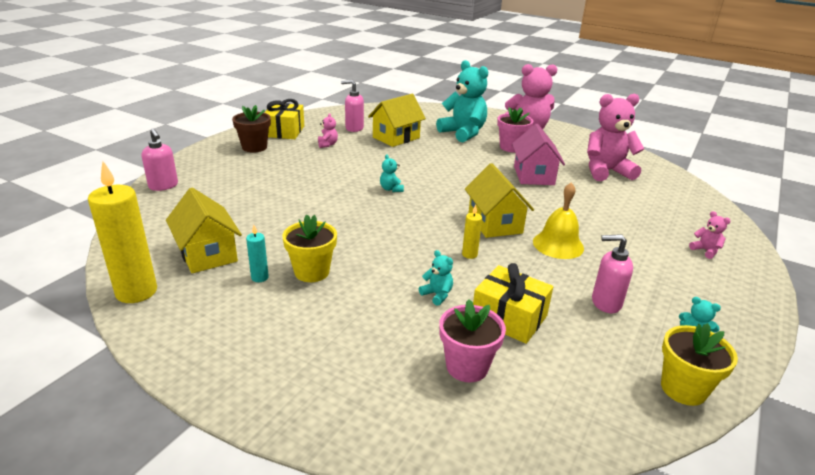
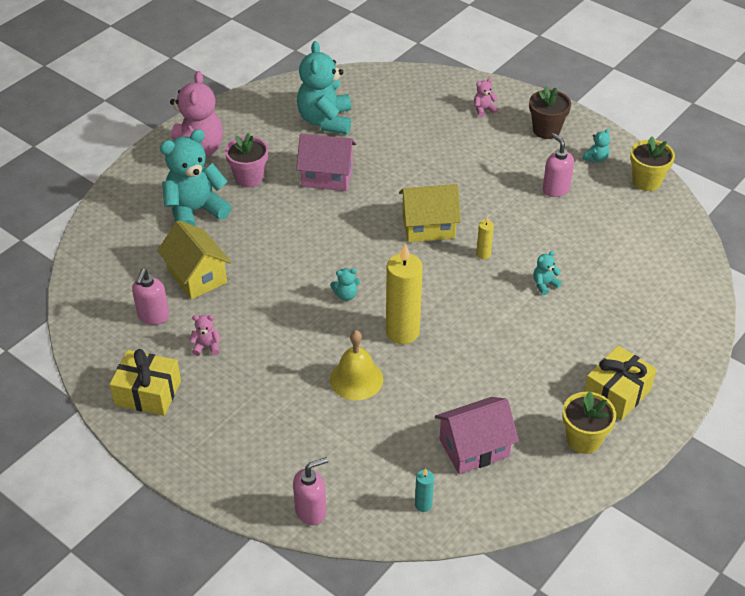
camera: 80 degrees left, 15 degrees up
yellow candle [88,161,157,303] -> yellow candle moved to [386,244,423,344]
yellow house [166,188,242,273] -> pink house [435,397,519,474]
brown flower pot [232,105,271,153] -> brown flower pot moved to [529,87,571,139]
turquoise candle [246,225,269,282] -> turquoise candle moved to [415,468,434,512]
yellow flower pot [282,215,337,282] -> yellow flower pot moved to [562,391,616,454]
pink flower pot [439,299,506,382] -> none
yellow gift [473,263,553,344] -> yellow gift moved to [584,345,657,421]
yellow bell [533,182,584,259] -> yellow bell moved to [330,330,383,400]
pink teddy bear [587,94,644,181] -> turquoise teddy bear [297,41,351,134]
pink soap dispenser [592,234,633,313] -> pink soap dispenser turned 135 degrees clockwise [543,133,574,197]

